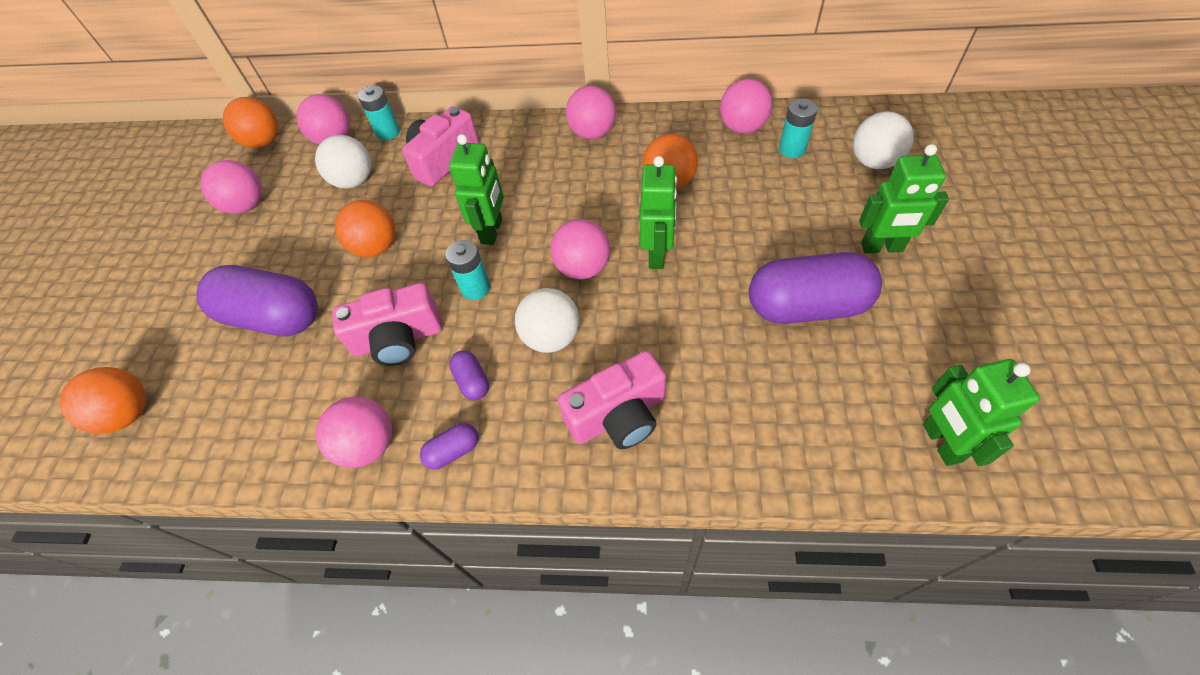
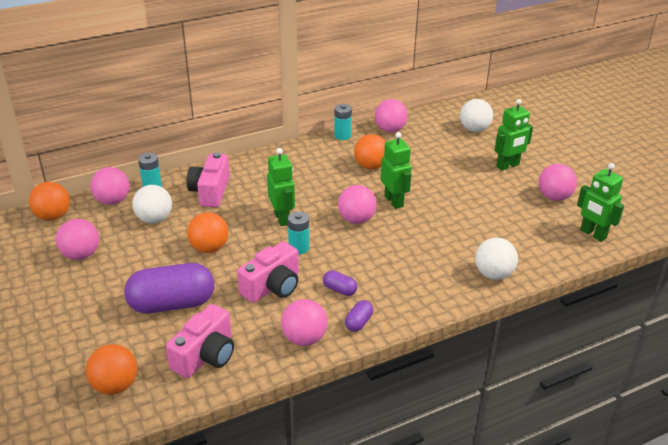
camera: 35 degrees left, 20 degrees down
white ball [515,288,580,353] -> white ball moved to [475,238,518,280]
pink camera [558,351,666,449] -> pink camera moved to [166,304,234,378]
pink ball [566,86,616,139] -> pink ball moved to [539,164,577,201]
purple capsule [749,252,882,324] -> none
turquoise battery [779,98,818,158] -> turquoise battery moved to [334,104,352,140]

